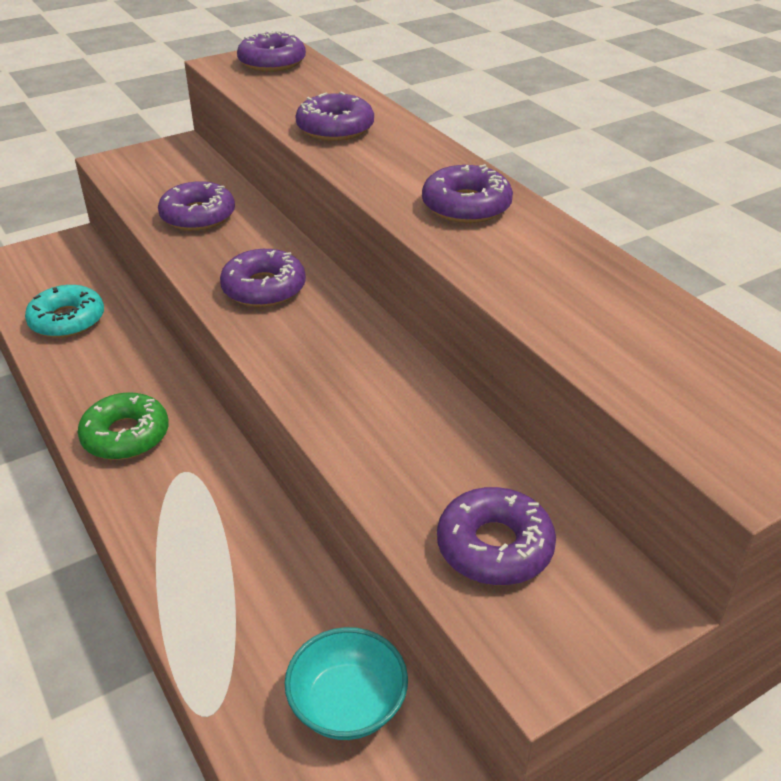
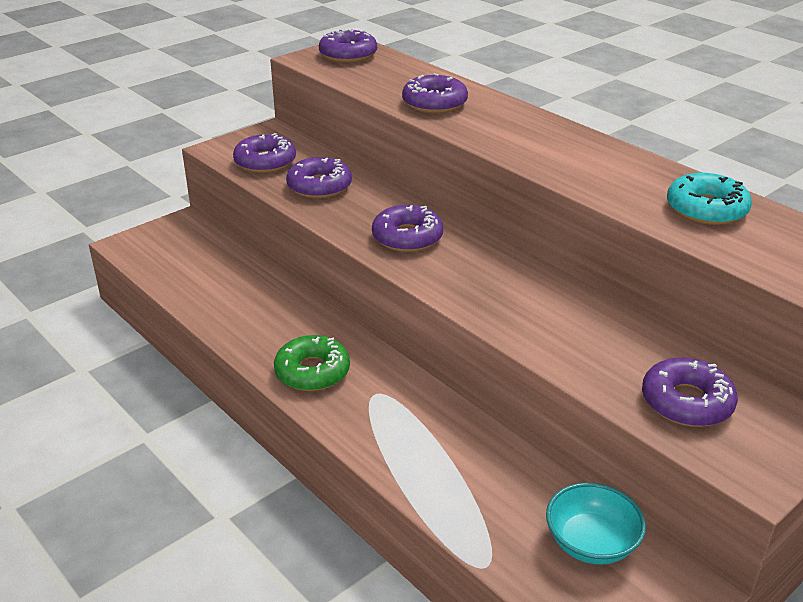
camera: 10 degrees left, 5 degrees down
turquoise donut [25,285,104,338] -> turquoise donut moved to [667,173,752,225]
purple donut [422,164,513,223] -> purple donut moved to [233,133,296,173]

